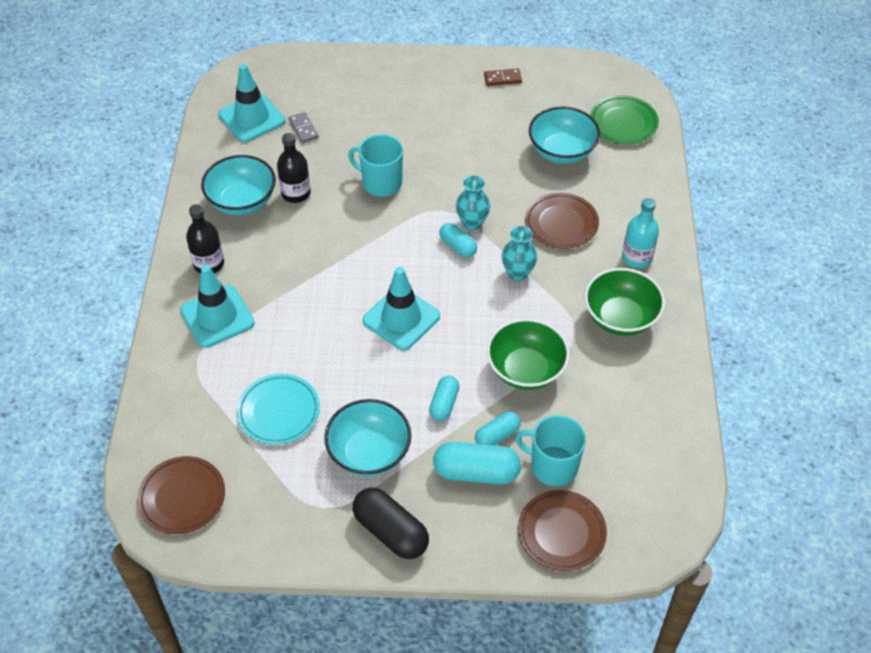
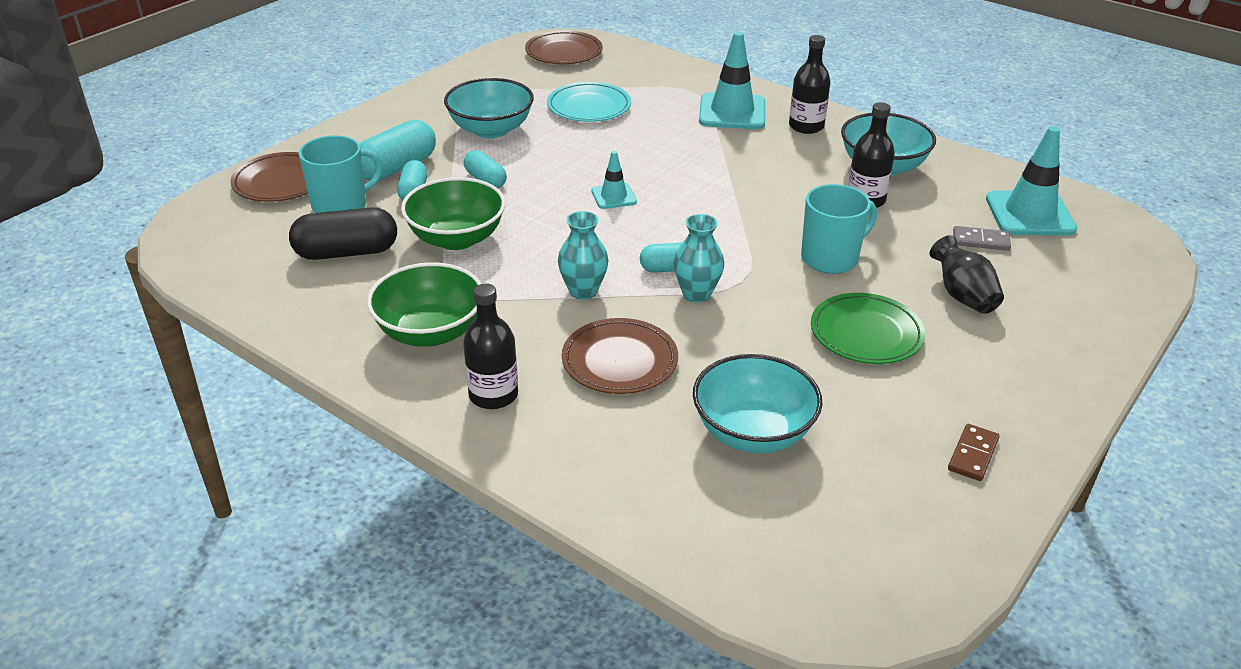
camera: 125 degrees right, 15 degrees down
black capsule [353,487,429,559] -> black capsule moved to [289,207,397,260]
turquoise traffic cone [363,267,440,350] -> turquoise traffic cone [591,151,637,209], size x0.54
green plate [590,95,659,144] -> green plate moved to [811,293,925,364]
turquoise bottle [622,198,659,268] -> black bottle [463,283,518,409]
none -> black vase [930,235,1004,314]

